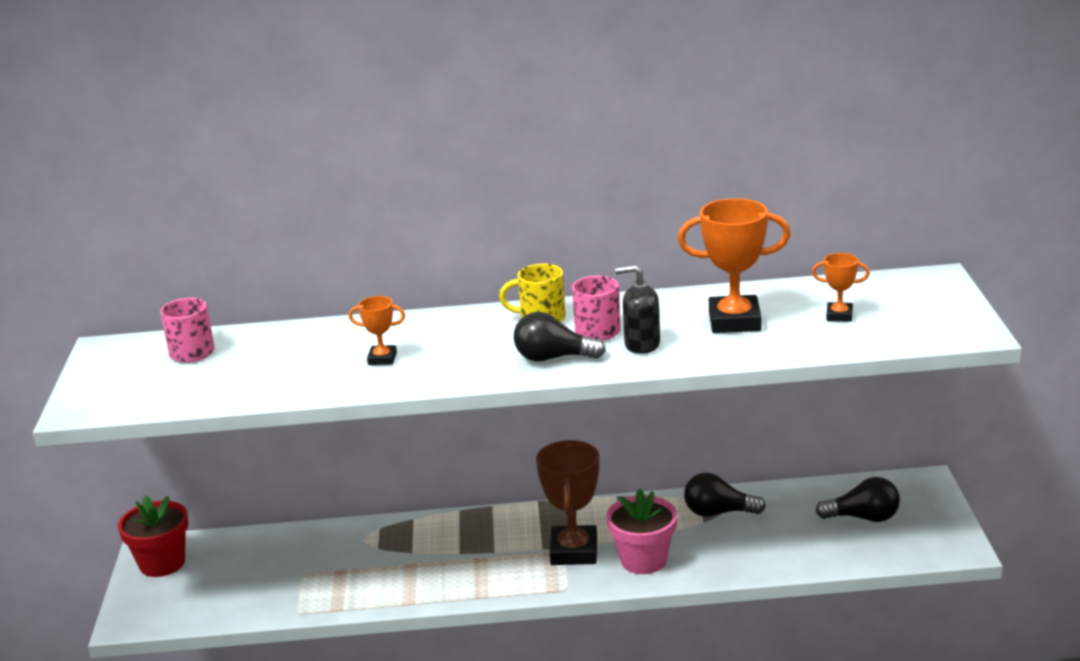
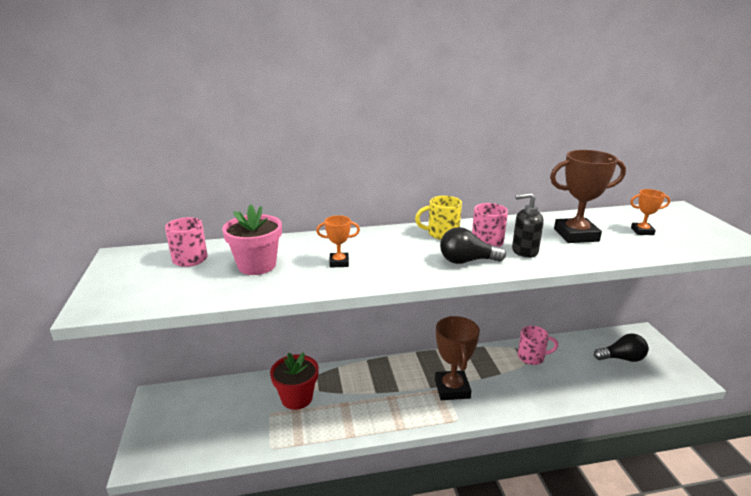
camera: 10 degrees left, 0 degrees up
red flower pot [118,495,188,577] -> red flower pot moved to [270,352,319,410]
pink flower pot [606,488,677,574] -> pink flower pot moved to [222,204,282,275]
orange trophy [678,198,790,333] -> brown trophy [550,150,626,243]
black light bulb [684,473,766,517] -> pink mug [518,326,558,365]

